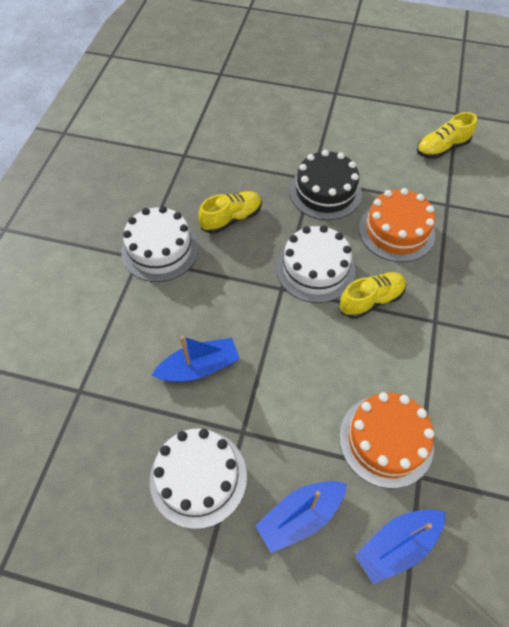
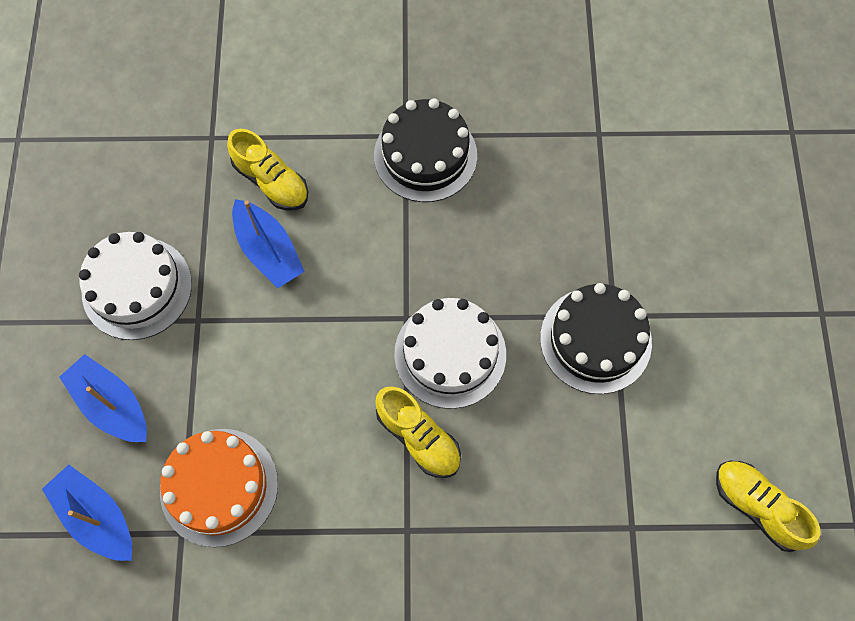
camera: 75 degrees right, 10 degrees up
white cake [121,206,199,282] -> black cake [374,98,477,202]
yellow shoe [198,191,262,234] -> yellow shoe moved to [227,129,308,210]
orange cake [359,188,435,262] -> none

